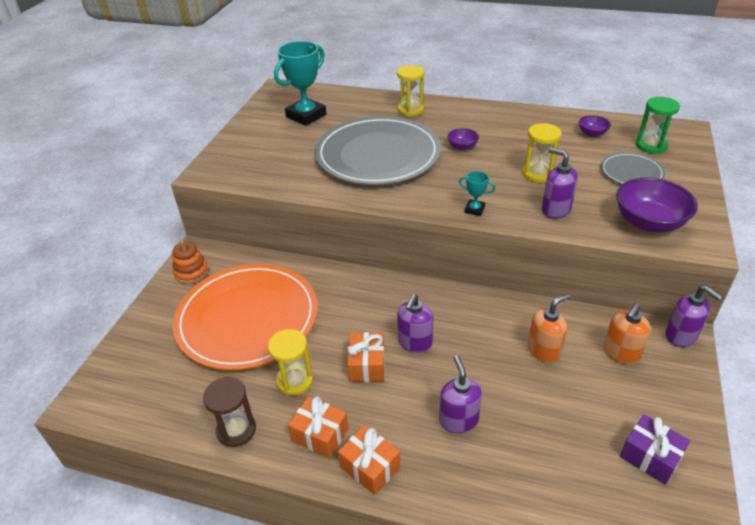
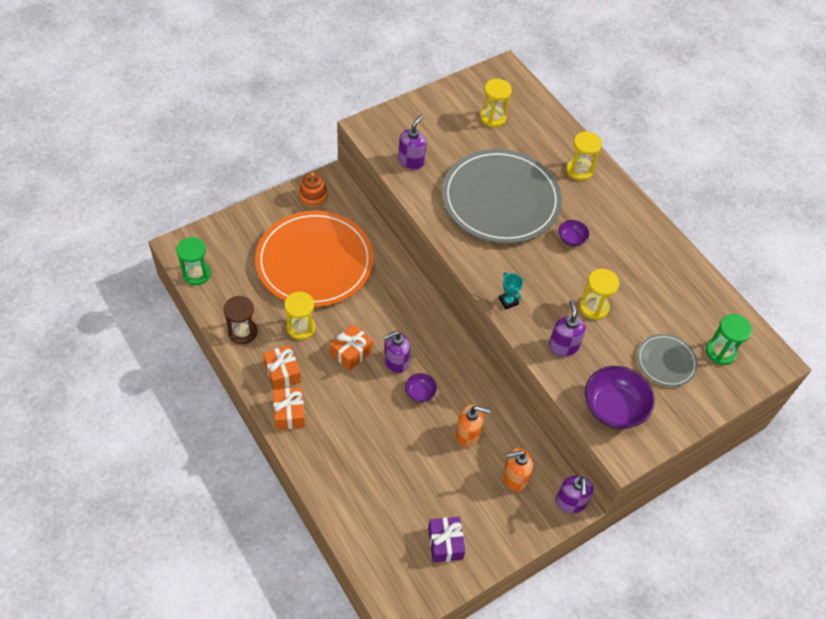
camera: 35 degrees right, 15 degrees up
turquoise trophy [274,41,327,126] -> yellow hourglass [480,79,512,127]
purple soap dispenser [439,355,482,433] -> purple soap dispenser moved to [398,115,427,170]
purple bowl [579,115,611,137] -> purple bowl moved to [405,373,437,402]
none -> green hourglass [176,237,211,285]

